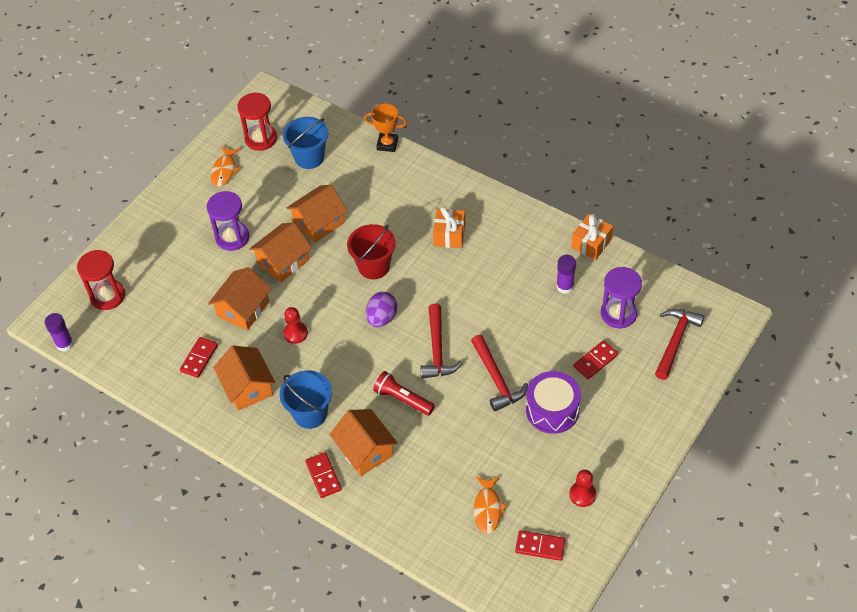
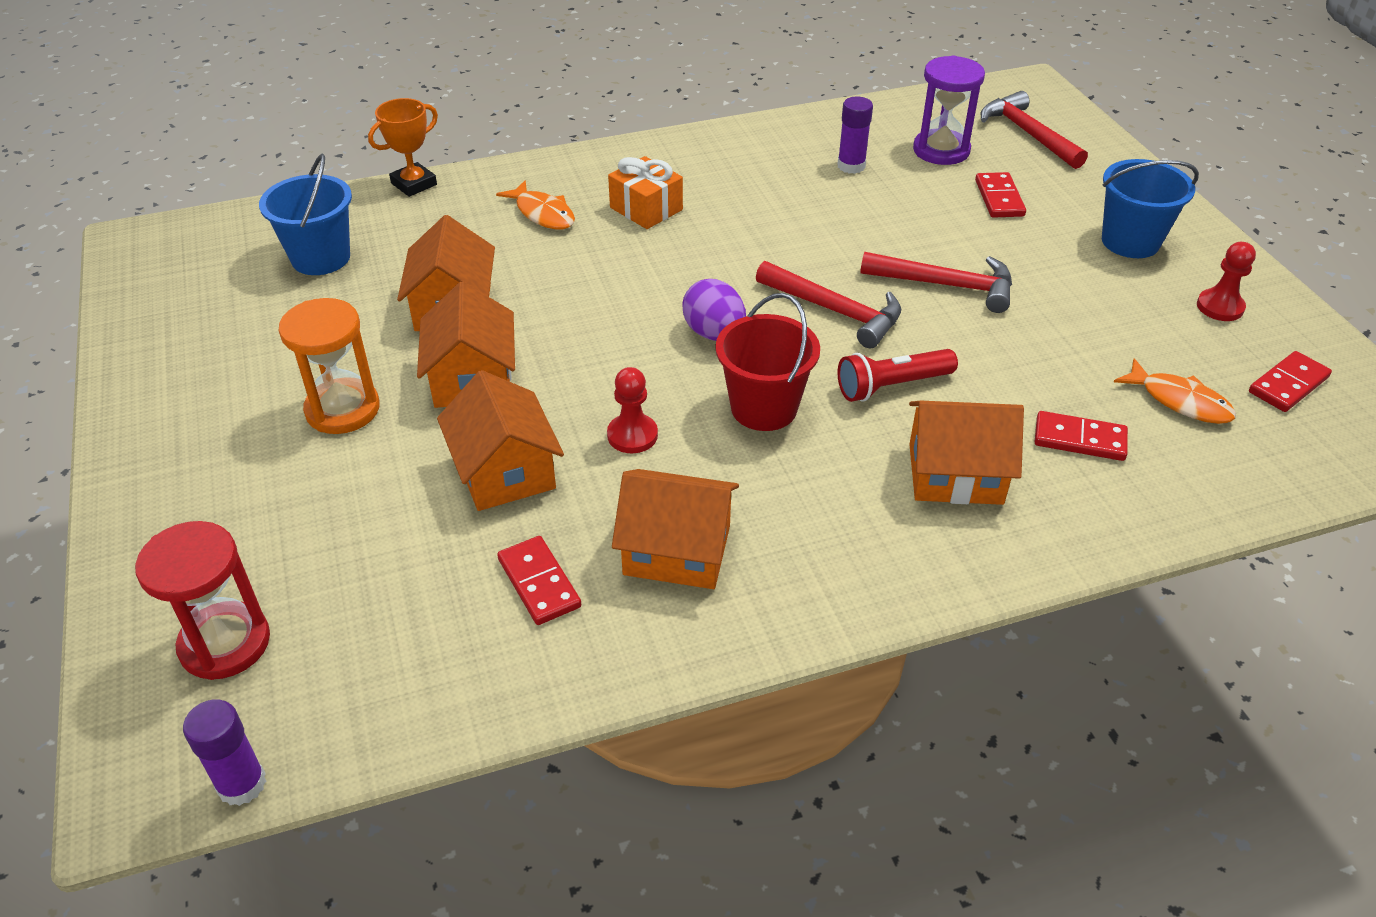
camera: 55 degrees left, 10 degrees down
purple hourglass [207,191,249,251] -> orange hourglass [278,298,380,434]
orange fish [211,146,240,187] -> orange fish moved to [496,180,575,229]
red hourglass [237,93,277,151] -> none
blue bucket [280,370,332,429] -> blue bucket moved to [1102,159,1199,258]
red domino [305,452,342,498] -> red domino moved to [1035,411,1128,461]
red bucket [347,224,396,279] -> red bucket moved to [716,293,820,431]
purple drum [526,371,581,434] -> none
orange gift [571,214,613,260] -> none

